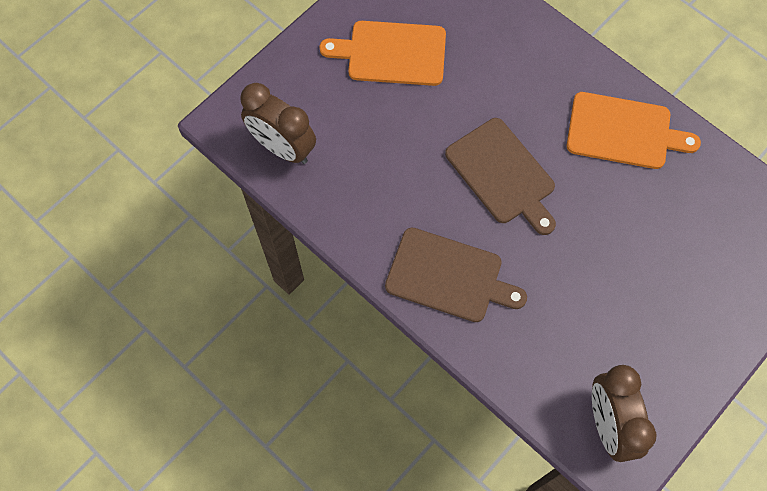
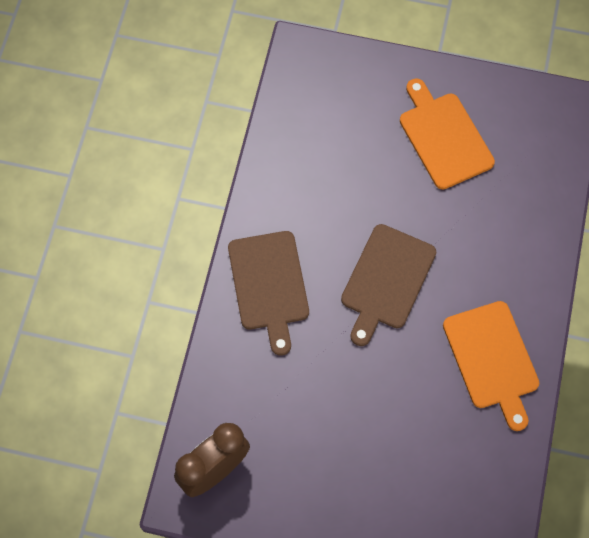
camera: 60 degrees right, 0 degrees up
brown clock [241,83,316,164] -> none

